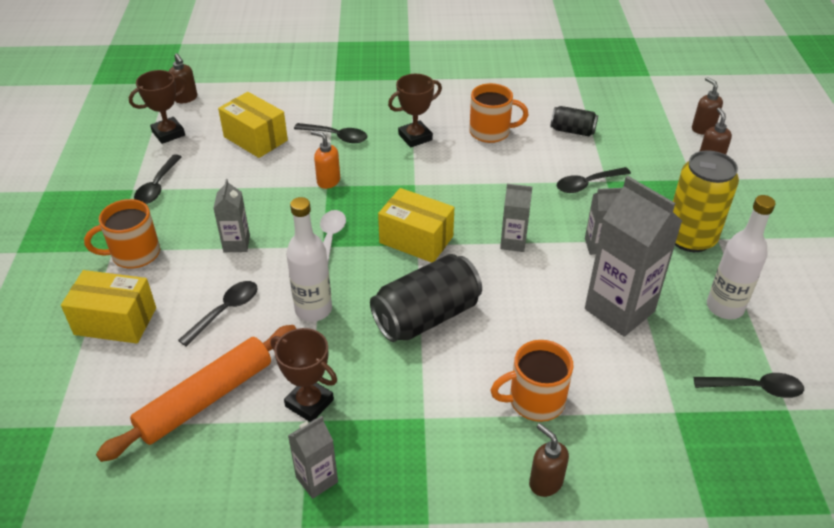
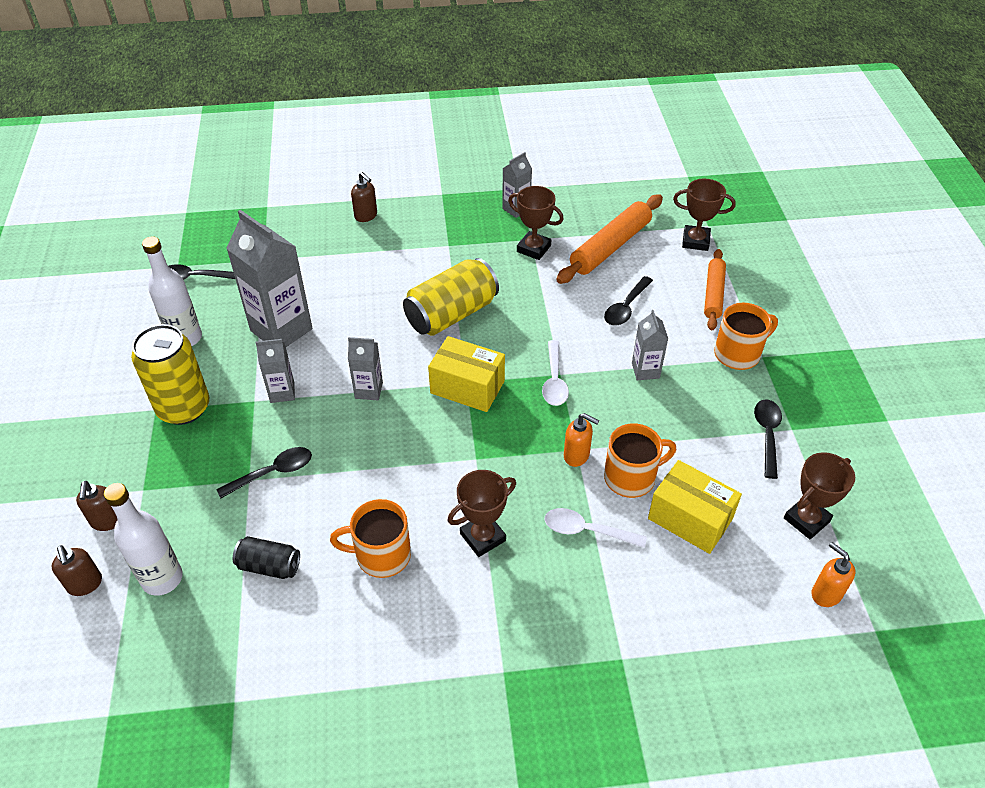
camera: 175 degrees right, 5 degrees up
yellow box [61,270,156,344] -> orange rolling pin [704,249,726,331]
brown soap dispenser [169,53,197,103] -> orange soap dispenser [812,542,855,607]
white bottle [286,197,332,322] -> white bottle moved to [104,483,183,596]
black spoon [294,123,367,143] -> white spoon [545,508,647,548]
black can [370,254,482,342] -> yellow can [403,258,499,336]
orange mug [490,340,573,422] -> orange mug moved to [604,423,676,498]
none -> brown trophy [673,179,736,251]

